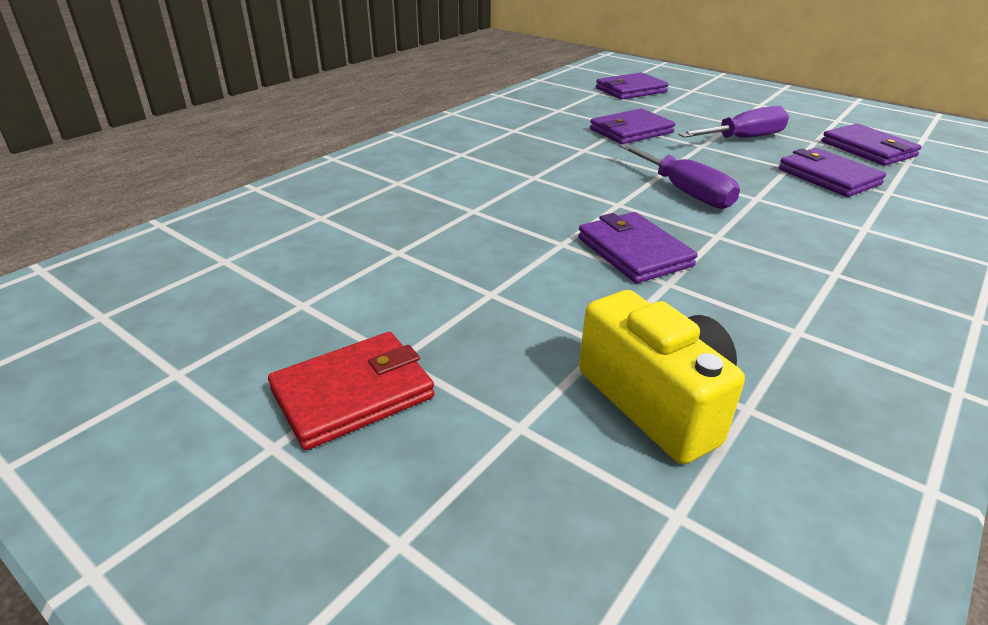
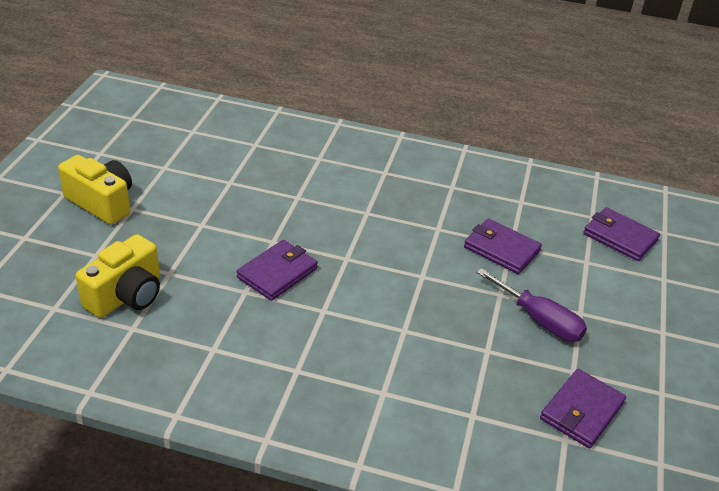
camera: 65 degrees right, 5 degrees up
red wallet [268,332,435,450] -> yellow camera [58,155,132,225]
purple screwdriver [619,143,740,209] -> none
purple wallet [779,148,886,197] -> none

